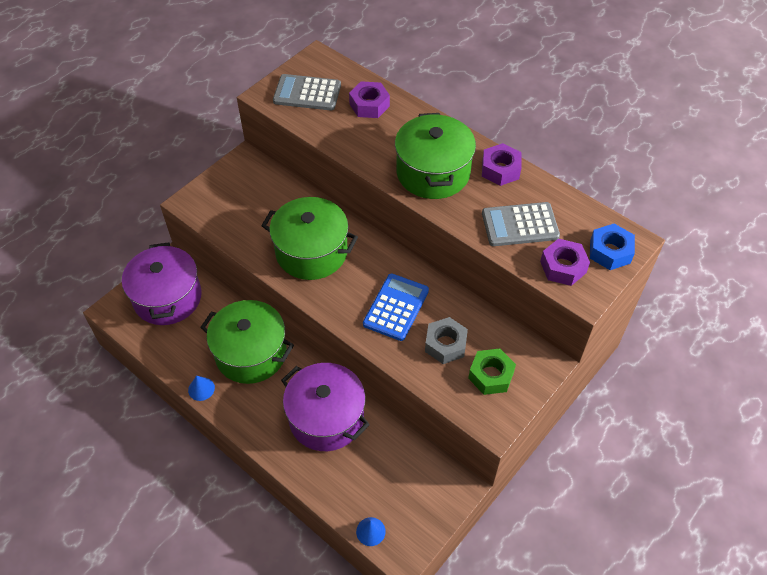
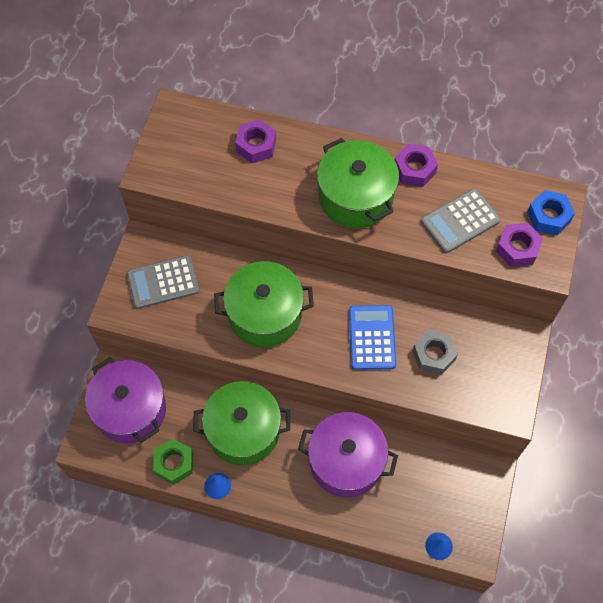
camera: 25 degrees left, 10 degrees up
grey calculator [273,74,341,111] -> grey calculator moved to [127,255,199,309]
green nut [468,349,516,395] -> green nut moved to [153,439,193,485]

